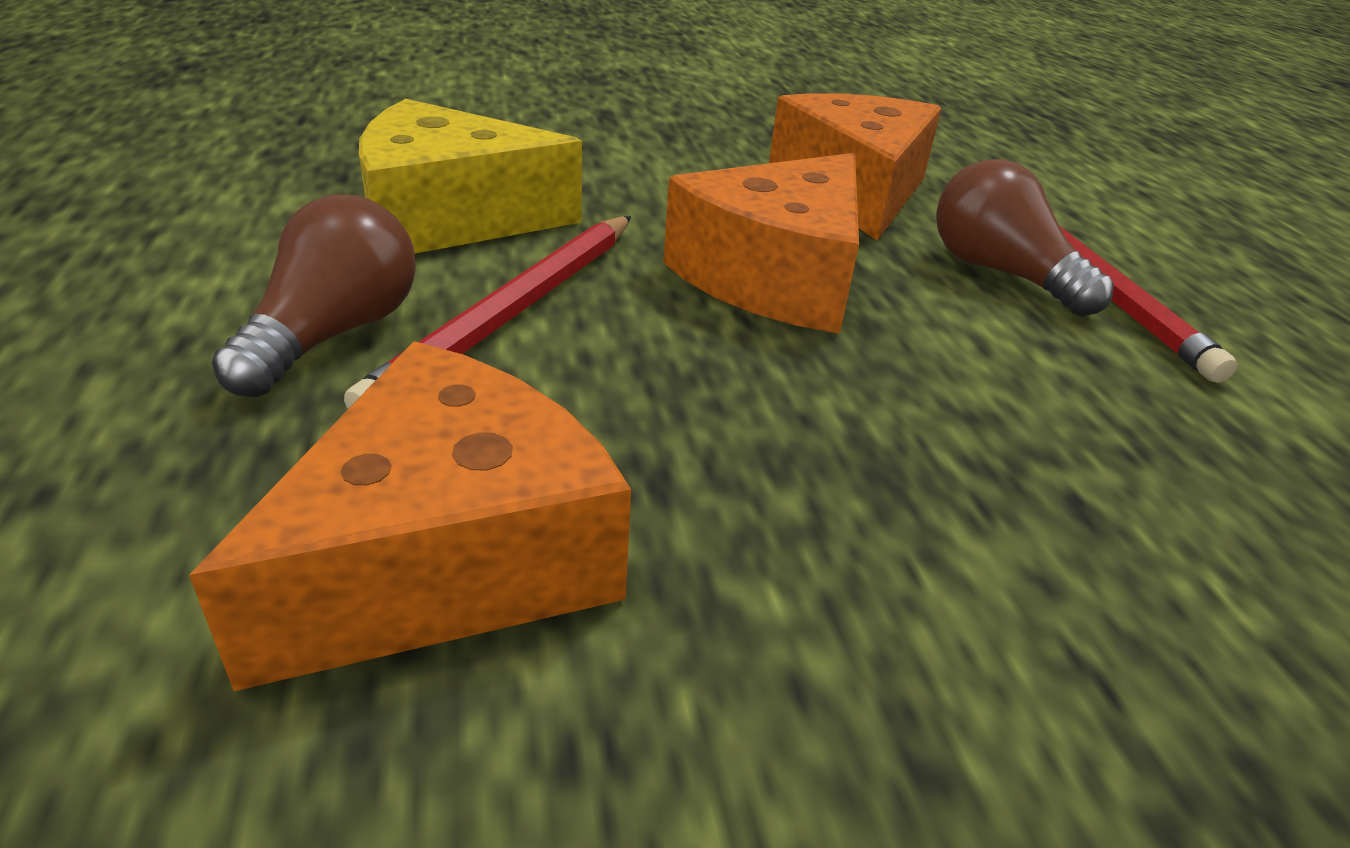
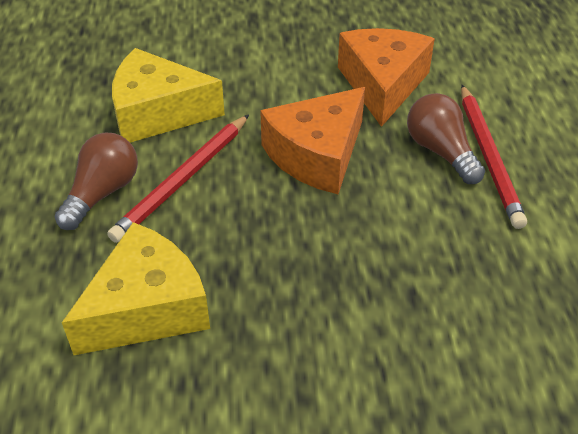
camera: 10 degrees right, 10 degrees up
orange cheese [189,341,631,691] -> yellow cheese [62,222,210,355]

